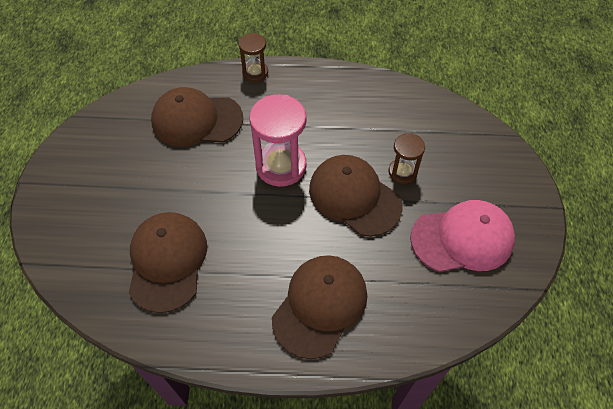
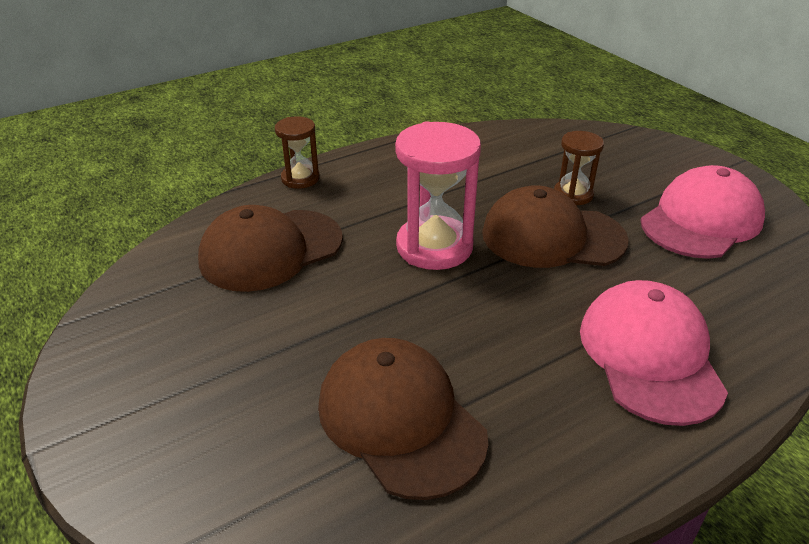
camera: 35 degrees left, 20 degrees down
brown cap [272,255,367,359] -> pink cap [580,280,728,426]

